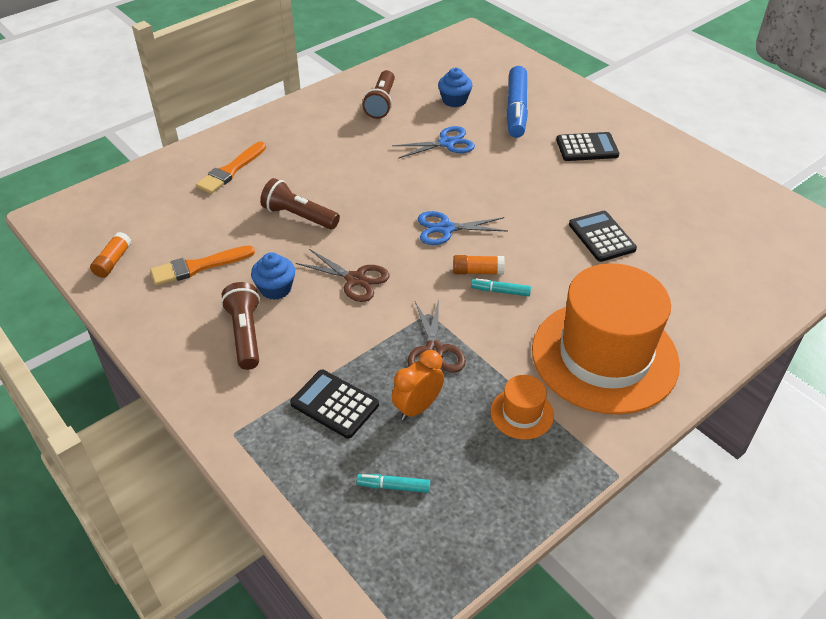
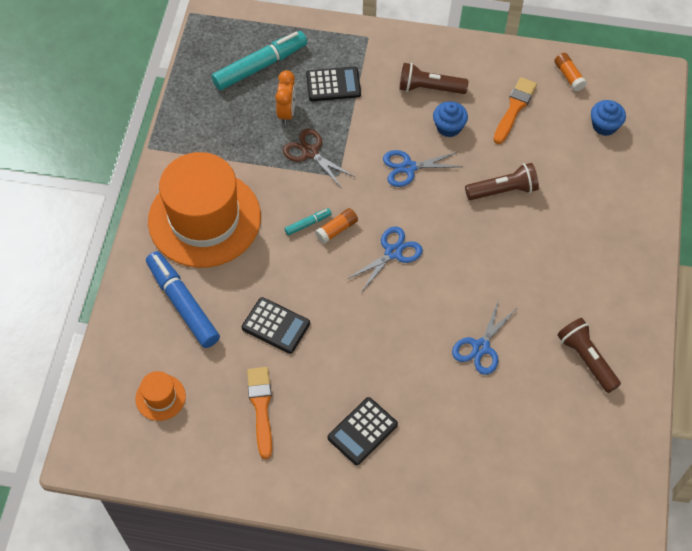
camera: 140 degrees right, 15 degrees up
orange brush [196,142,266,194] -> orange brush moved to [247,367,272,459]
brown flashlight [221,282,260,370] -> brown flashlight turned 150 degrees clockwise [399,63,468,94]
brown scissors [296,249,390,302] -> blue scissors [383,150,462,187]
turquoise marker [357,474,430,493] -> turquoise marker [211,31,307,90], size x2.25
blue cupcake [438,68,472,107] -> blue cupcake moved to [591,100,626,136]
orange hat [490,375,554,440] -> orange hat moved to [135,371,186,421]
blue marker [506,66,528,138] -> blue marker moved to [146,251,220,348]

